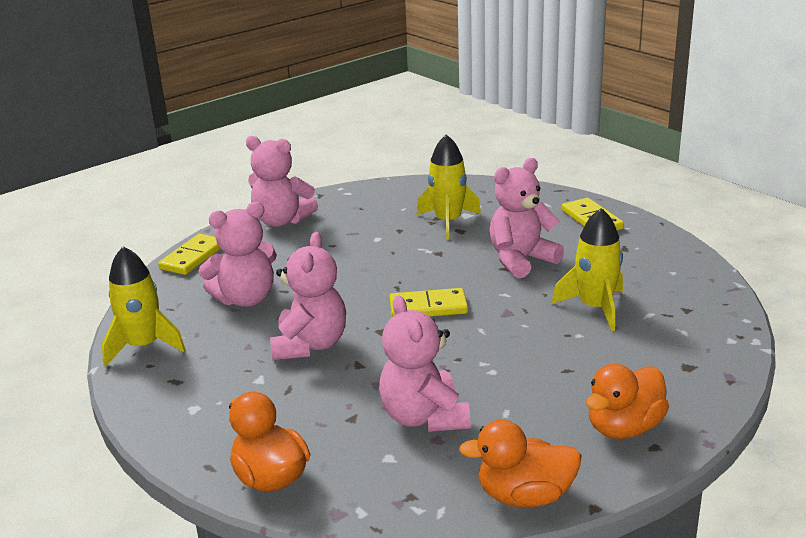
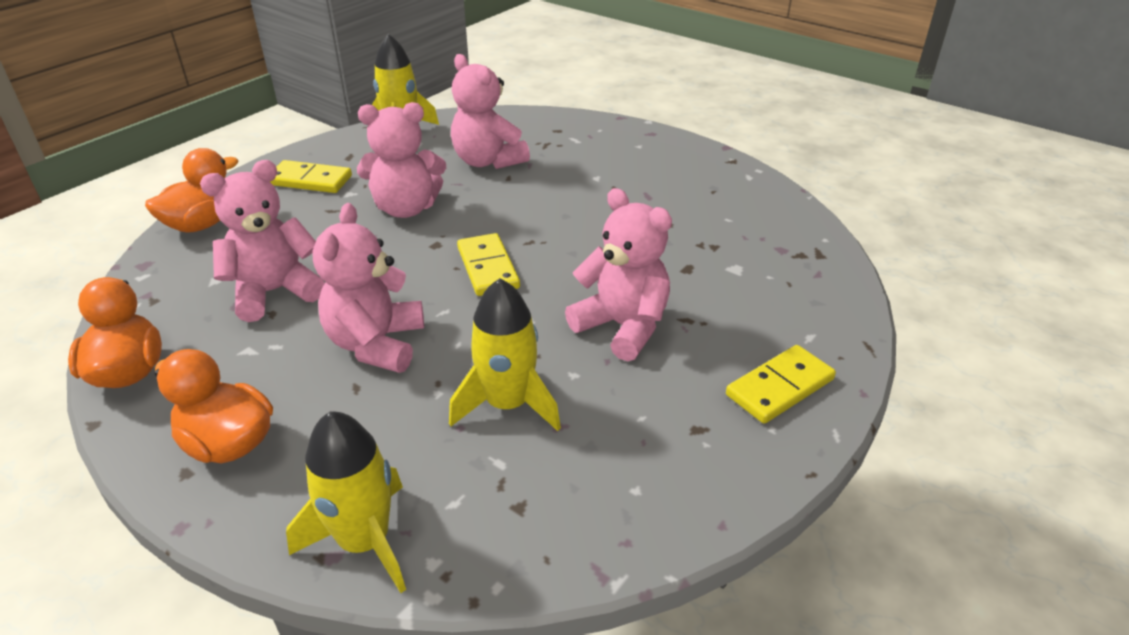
camera: 75 degrees right, 10 degrees up
yellow domino [158,234,221,275] -> yellow domino moved to [270,160,352,193]
pink teddy bear [246,136,318,227] -> pink teddy bear moved to [312,203,424,373]
yellow rocket [417,134,481,239] -> yellow rocket moved to [286,411,406,593]

